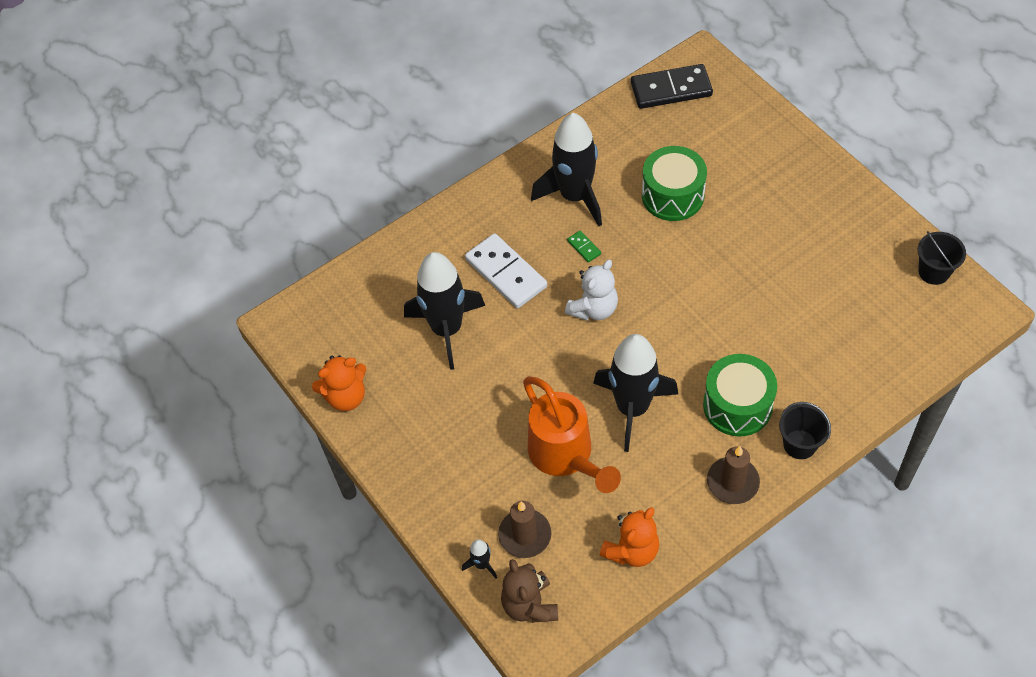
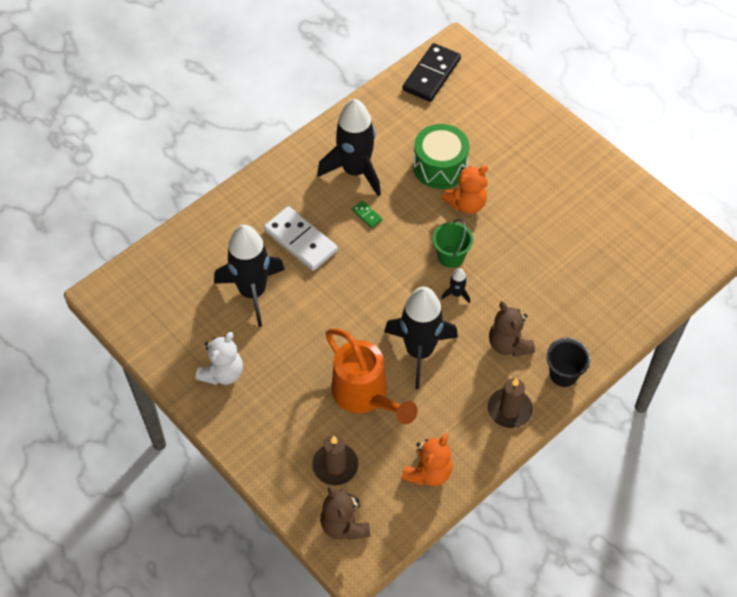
camera: 10 degrees left, 0 degrees up
orange teddy bear [312,355,366,411] -> orange teddy bear moved to [442,165,488,214]
black rocket [462,539,497,579] -> black rocket moved to [441,268,470,304]
white teddy bear [565,260,618,320] -> white teddy bear moved to [196,332,243,385]
black domino [631,64,713,109] -> black domino turned 45 degrees counterclockwise [403,43,461,102]
green drum [703,354,777,436] -> brown teddy bear [489,301,535,356]
black bucket [918,231,966,285] -> none
none -> green bucket [433,219,473,268]

